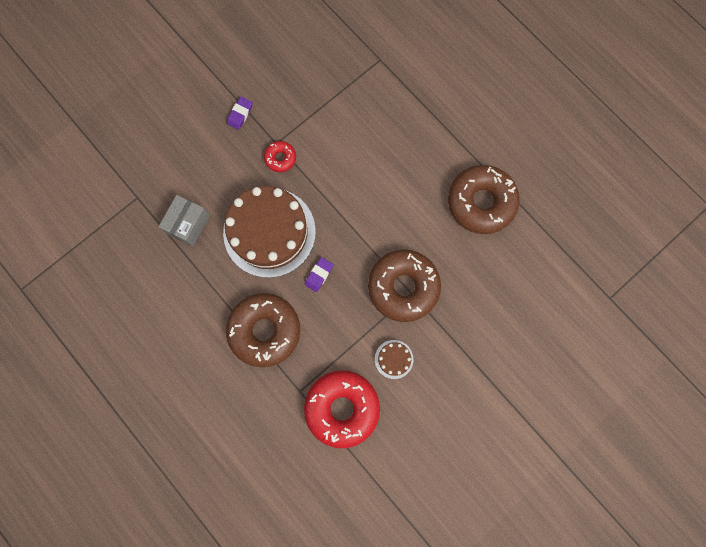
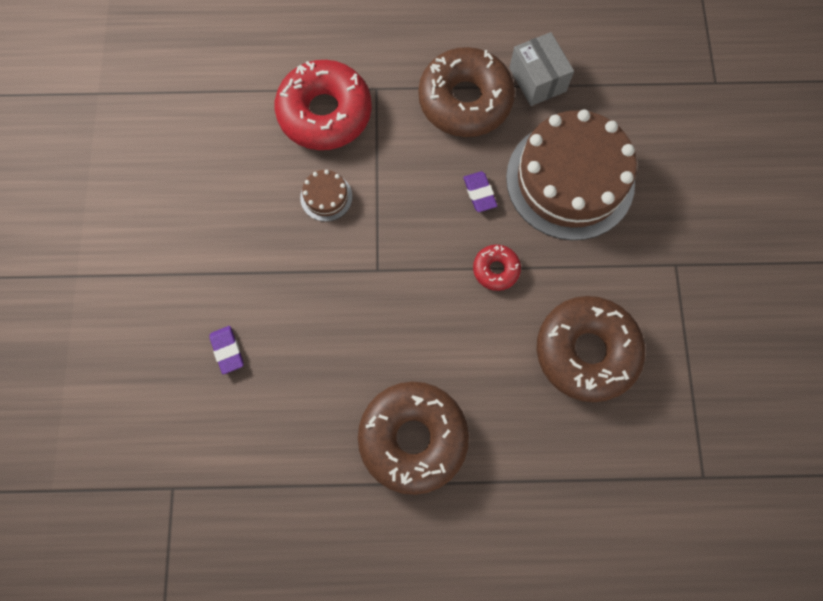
camera: 130 degrees right, 5 degrees down
grey box [158,195,210,246] -> grey box moved to [509,32,574,106]
purple eraser [227,97,253,130] -> purple eraser moved to [210,326,244,375]
red donut [264,141,296,172] -> red donut moved to [473,245,521,291]
brown donut [368,250,441,322] -> brown donut moved to [537,296,645,402]

